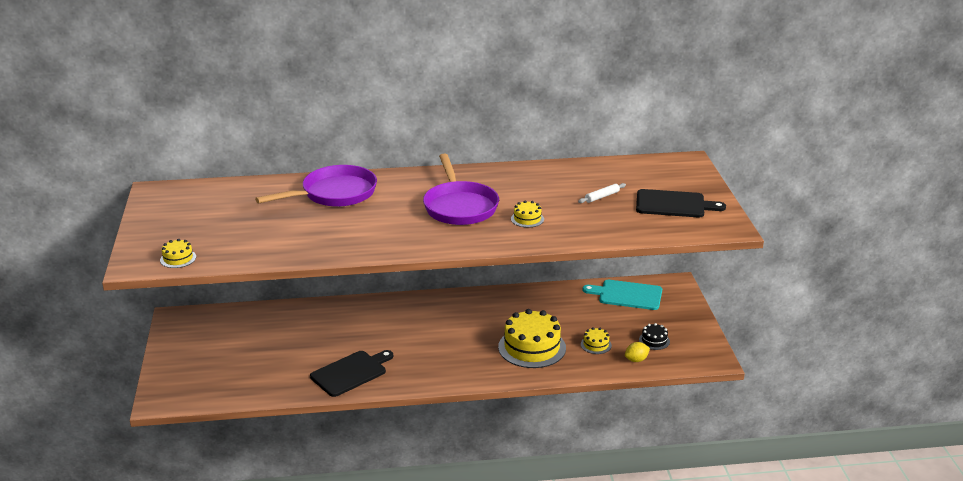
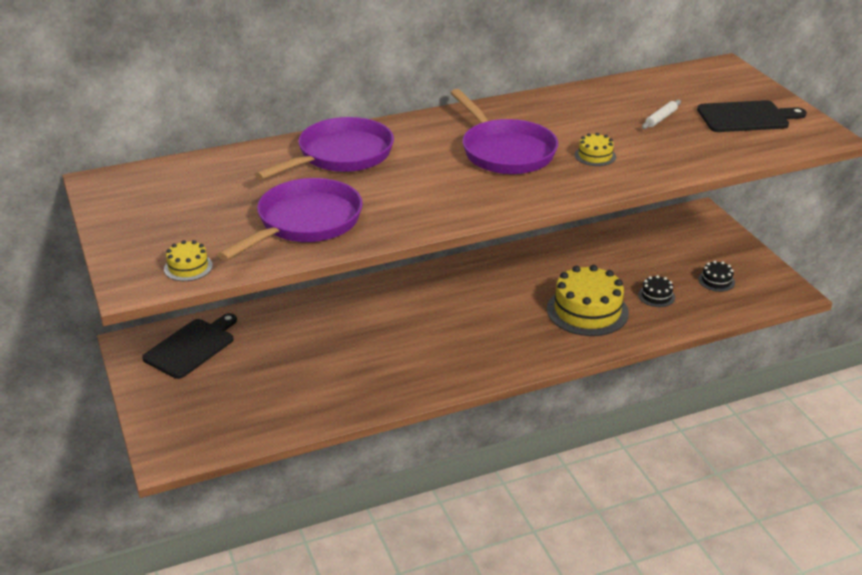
camera: 15 degrees left, 5 degrees up
black cutting board [310,350,393,397] -> black cutting board moved to [142,313,237,379]
yellow cake [581,327,612,354] -> black cake [638,275,675,307]
turquoise cutting board [583,280,662,310] -> none
yellow lemon [625,342,650,362] -> none
none -> purple pan [218,178,363,260]

